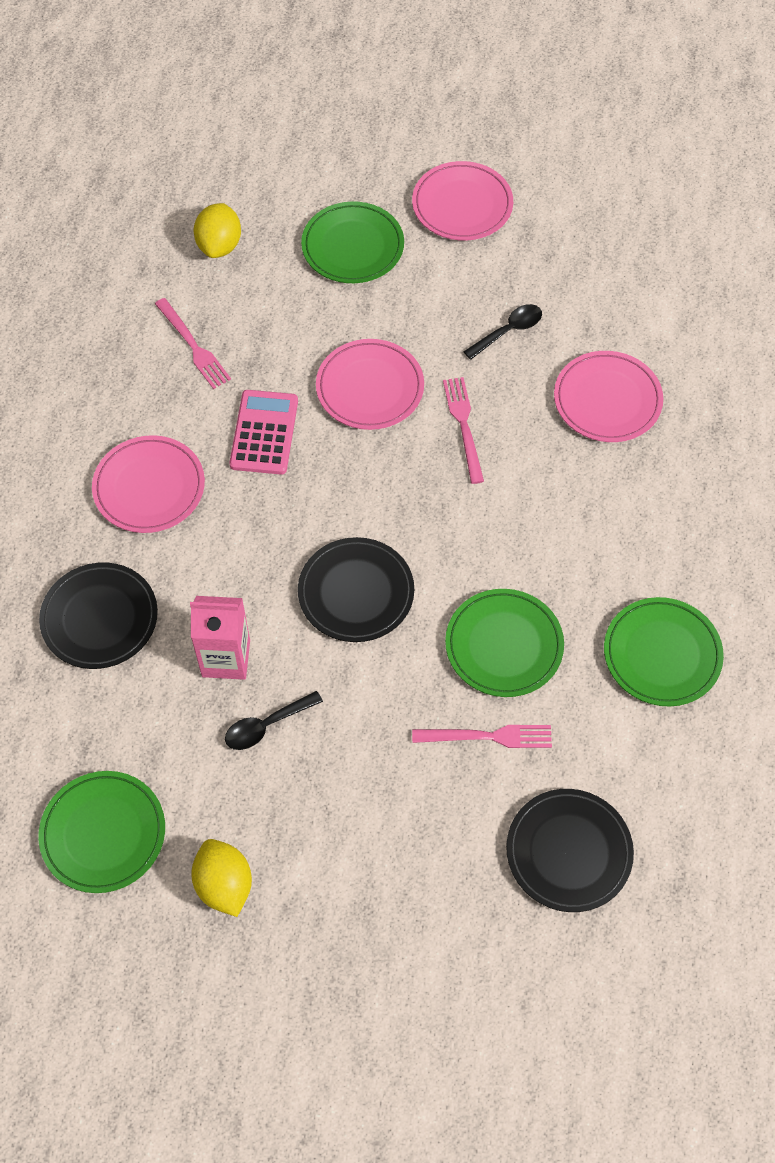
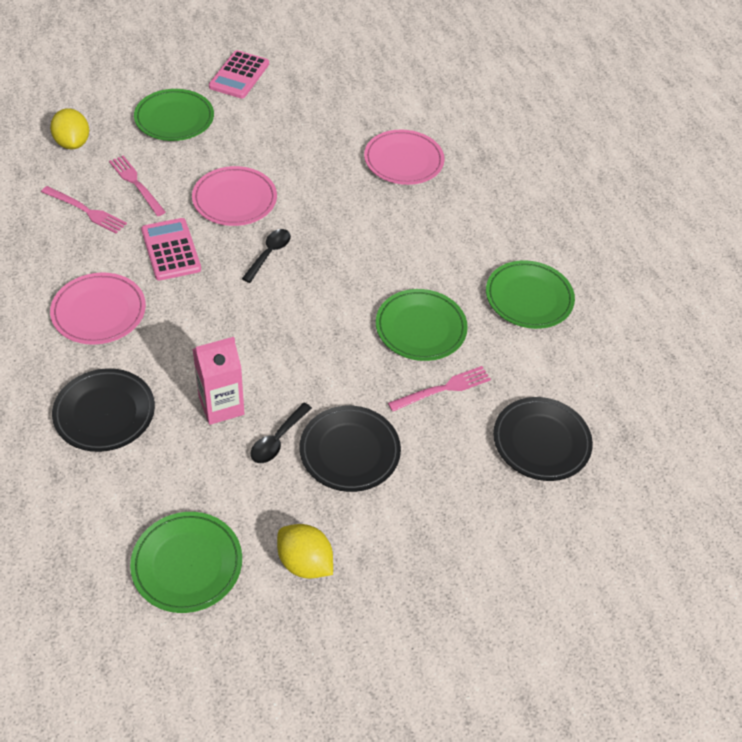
camera: 30 degrees left, 10 degrees down
black plate [298,537,414,642] -> black plate moved to [300,406,401,492]
pink plate [412,161,513,240] -> pink calculator [209,50,269,99]
pink fork [443,377,484,484] -> pink fork moved to [109,156,166,216]
black spoon [464,304,542,360] -> black spoon moved to [242,229,291,283]

